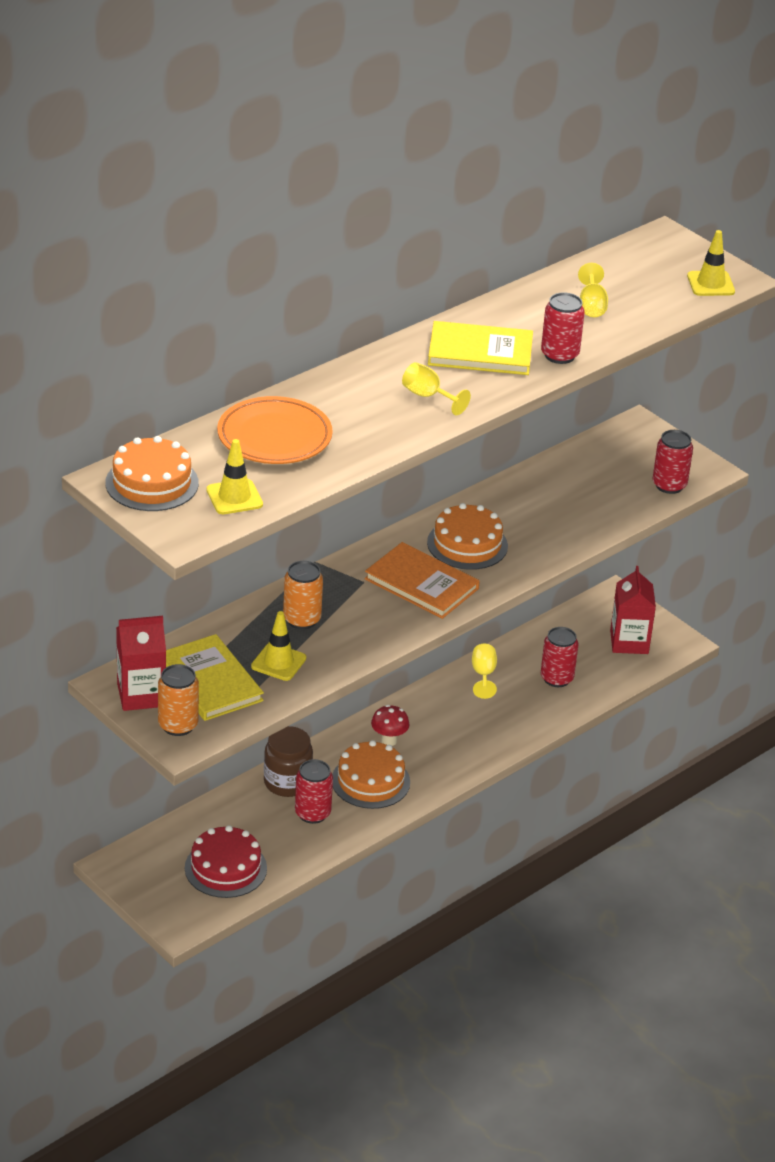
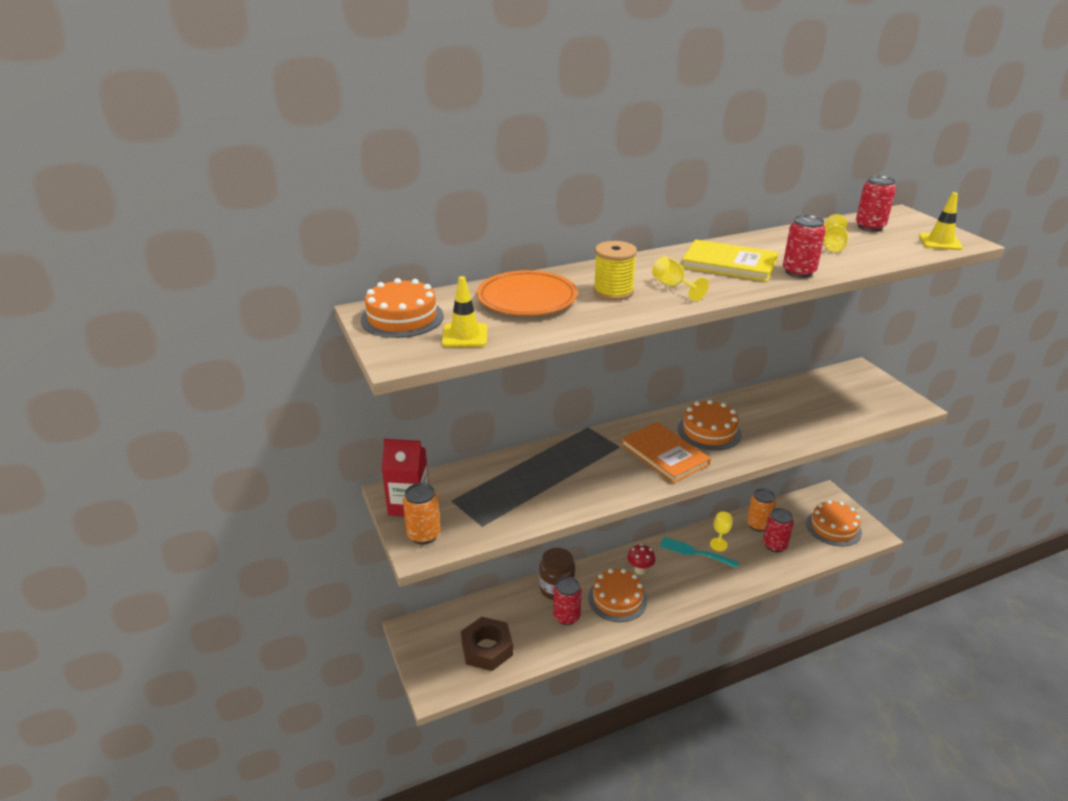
camera: 20 degrees right, 5 degrees down
yellow book [166,634,264,721] -> none
red cake [185,825,267,898] -> brown nut [461,617,513,671]
yellow traffic cone [251,611,306,681] -> none
orange can [283,561,323,629] -> orange can moved to [747,488,776,532]
red carton [610,566,656,654] -> orange cake [806,500,862,546]
red can [653,430,693,494] -> red can moved to [856,175,896,232]
none -> yellow spool [593,241,637,300]
none -> turquoise fork [660,537,739,568]

